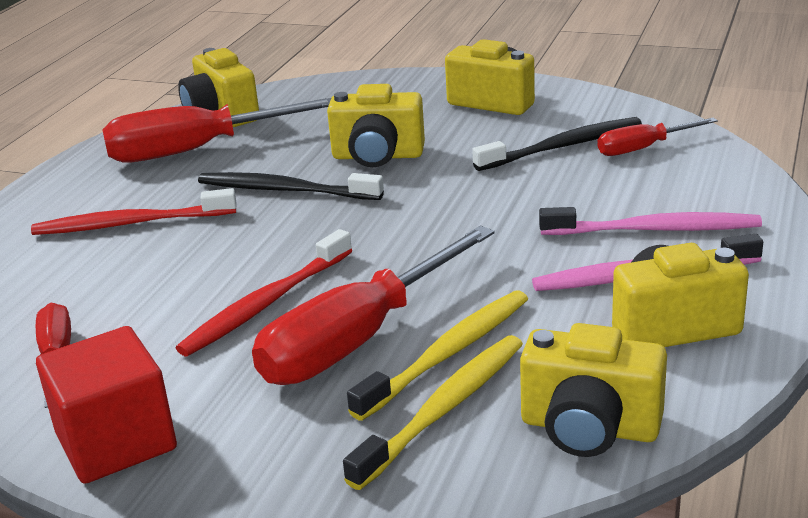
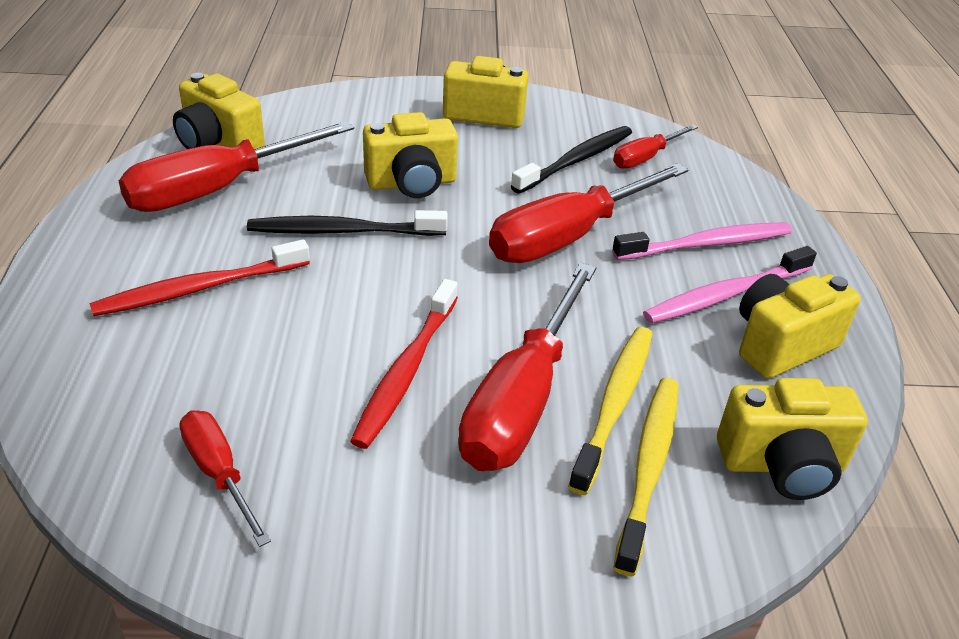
camera: 25 degrees left, 10 degrees up
red cube [36,326,177,484] -> none
none -> red screwdriver [489,163,688,263]

